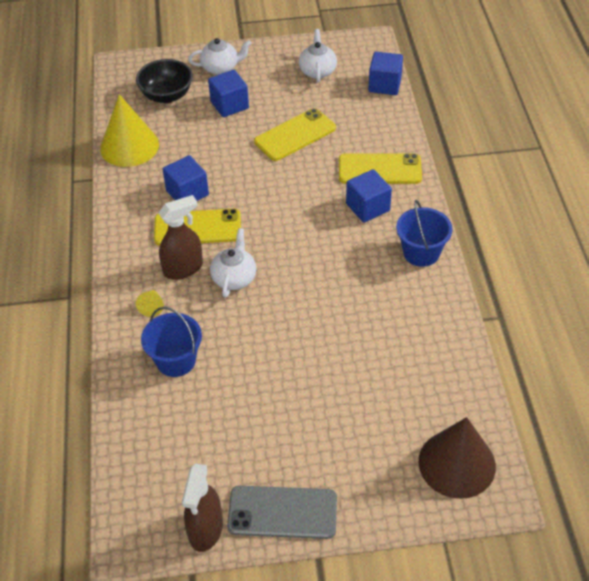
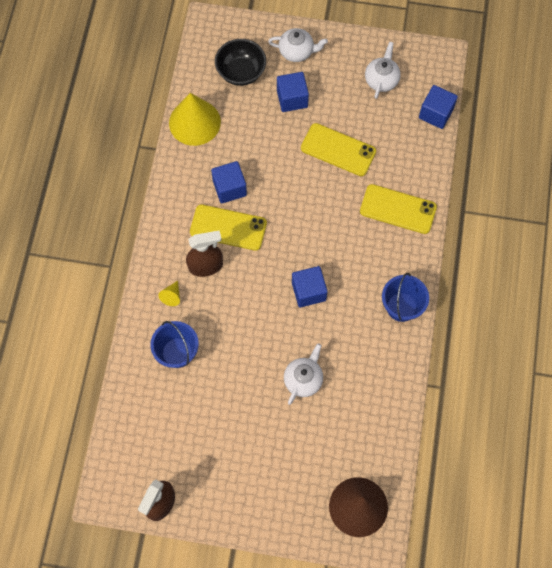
camera: 15 degrees right, 20 degrees up
white teapot [210,228,256,298] -> white teapot moved to [284,343,323,405]
grey phone [227,486,337,539] -> none
yellow phone [254,108,336,161] -> yellow phone turned 45 degrees clockwise [301,123,376,176]
blue cube [346,169,392,223] -> blue cube moved to [292,266,328,308]

